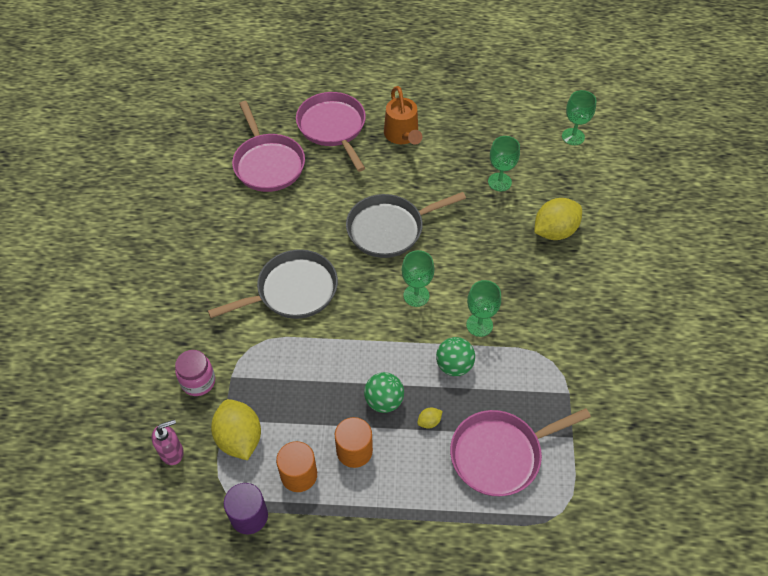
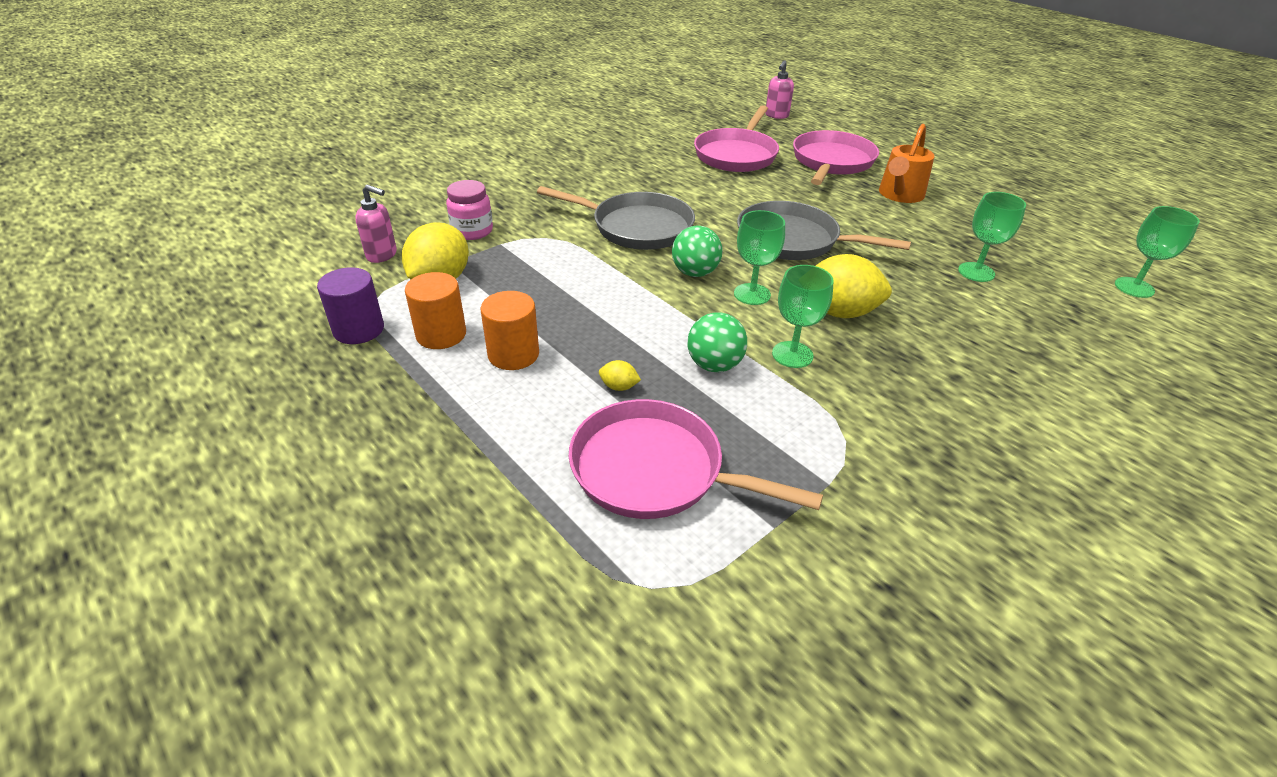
camera: 45 degrees right, 15 degrees down
green ball [364,372,404,413] -> green ball moved to [672,226,722,277]
yellow lemon [534,198,582,240] -> yellow lemon moved to [816,254,892,318]
none -> pink soap dispenser [766,60,794,119]

